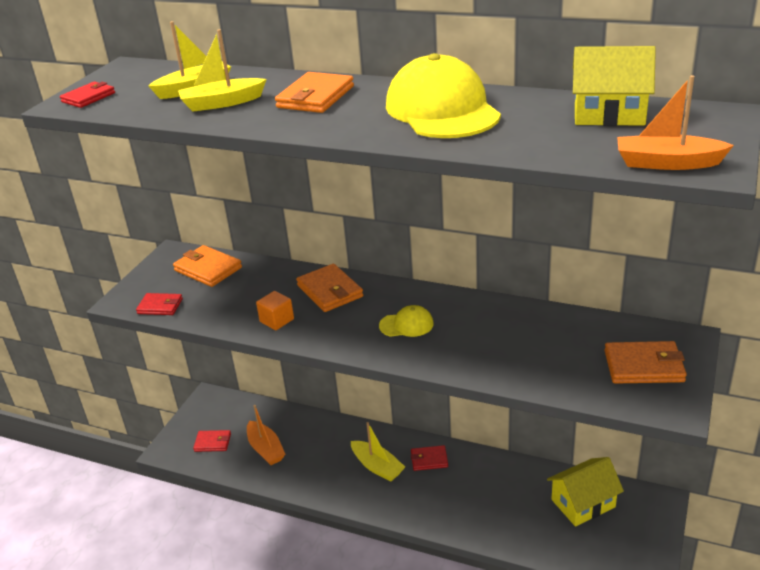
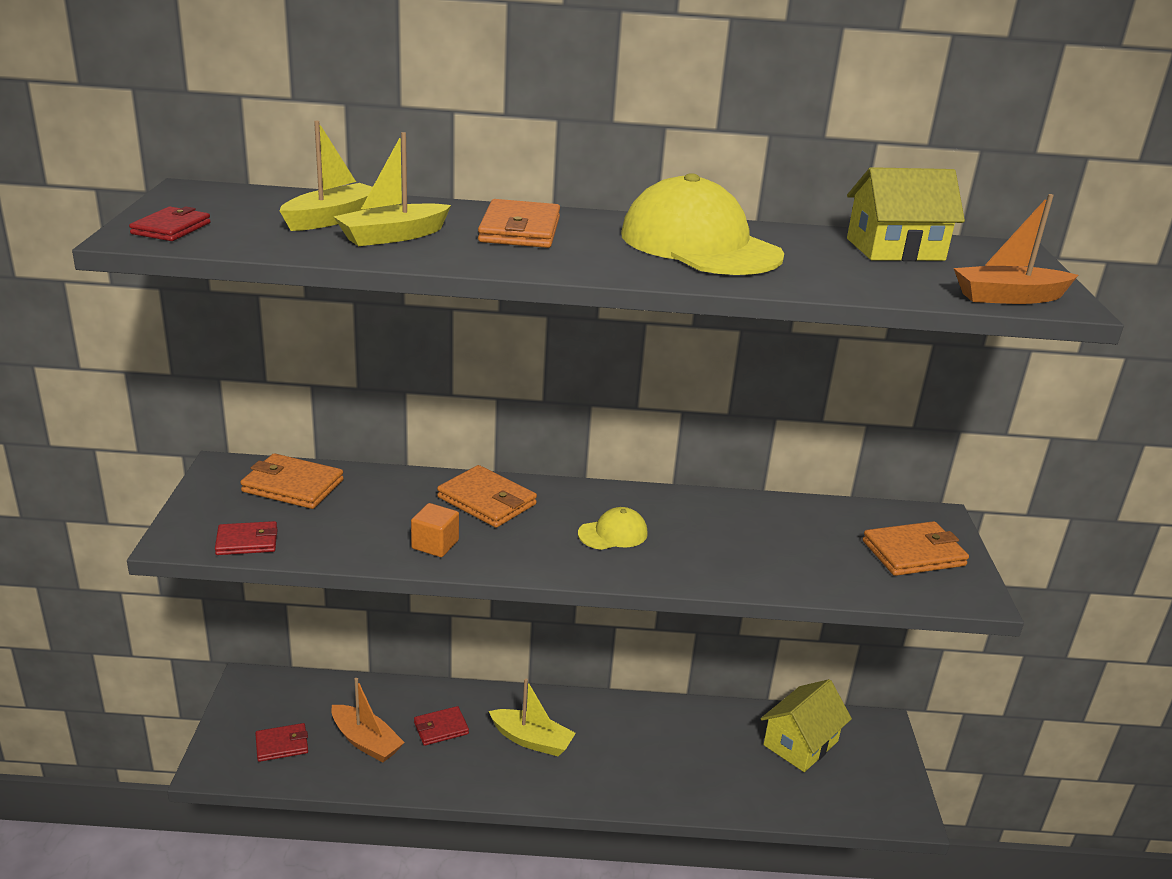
camera: 25 degrees left, 5 degrees down
red wallet [411,445,448,471] -> red wallet moved to [414,706,469,746]

